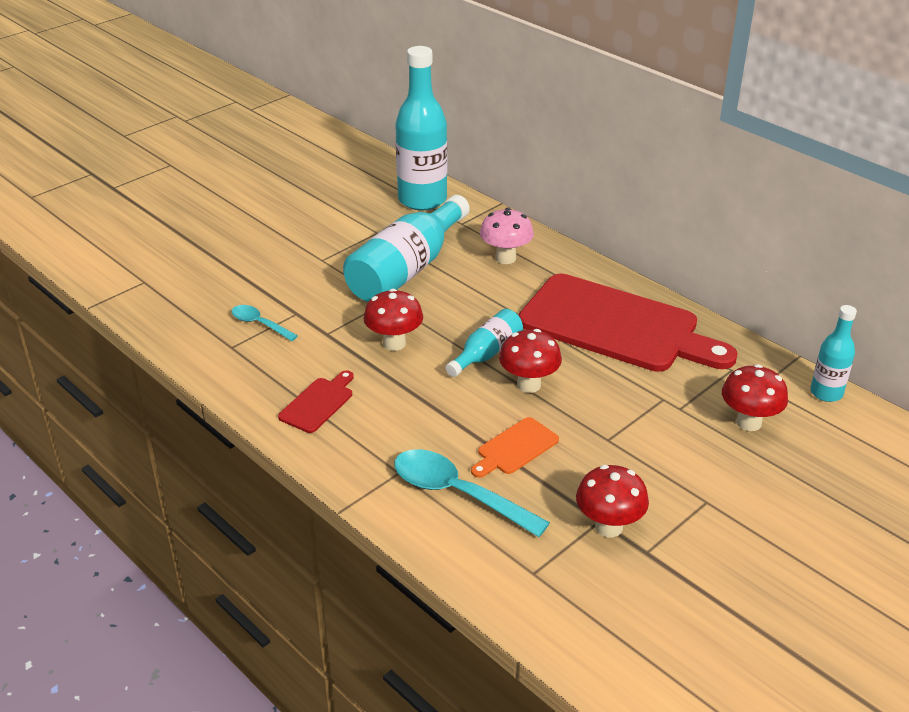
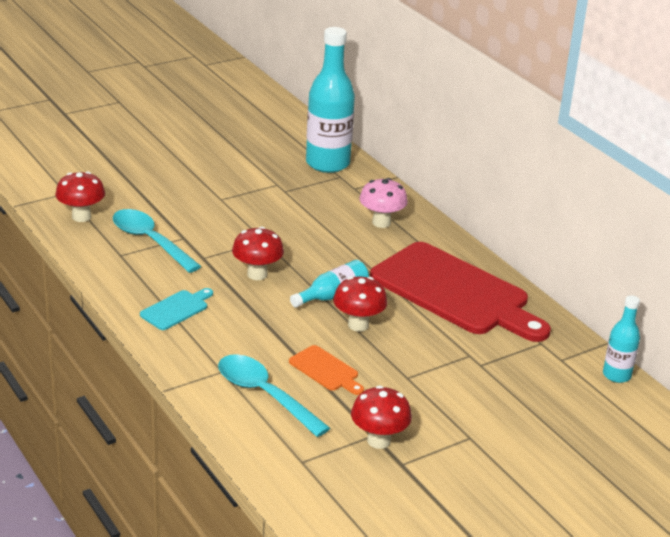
camera: 10 degrees right, 5 degrees down
turquoise spoon [231,305,298,341] -> turquoise spoon [113,209,201,273], size x1.79
red cutting board [278,370,354,433] -> turquoise cutting board [140,288,213,330]
turquoise bottle [343,195,470,302] -> none
orange cutting board [471,417,559,478] -> orange cutting board turned 105 degrees counterclockwise [289,345,364,395]
red mushroom [722,364,788,431] -> red mushroom moved to [55,172,105,222]

